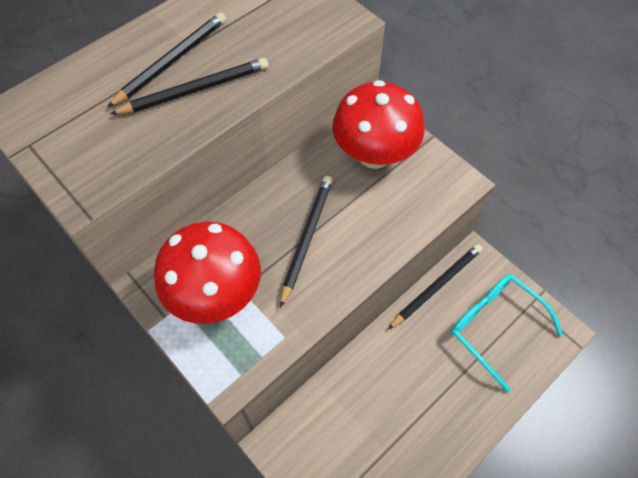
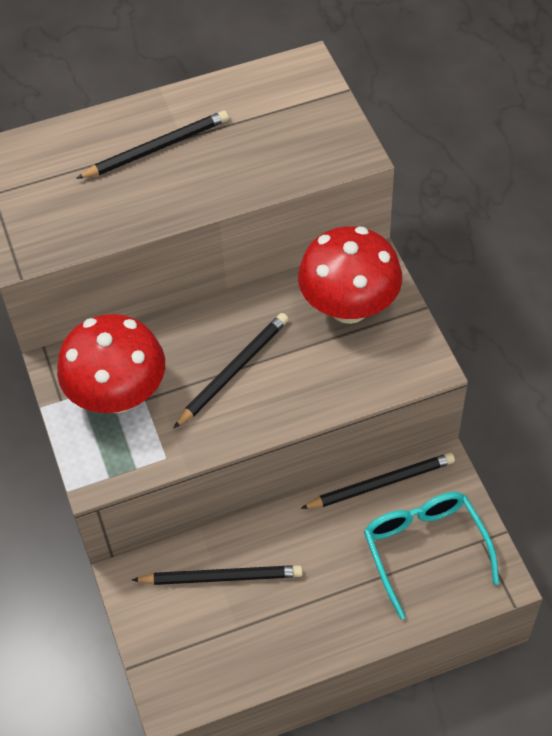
camera: 25 degrees right, 5 degrees down
black pencil [110,58,269,114] -> black pencil moved to [132,565,303,585]

